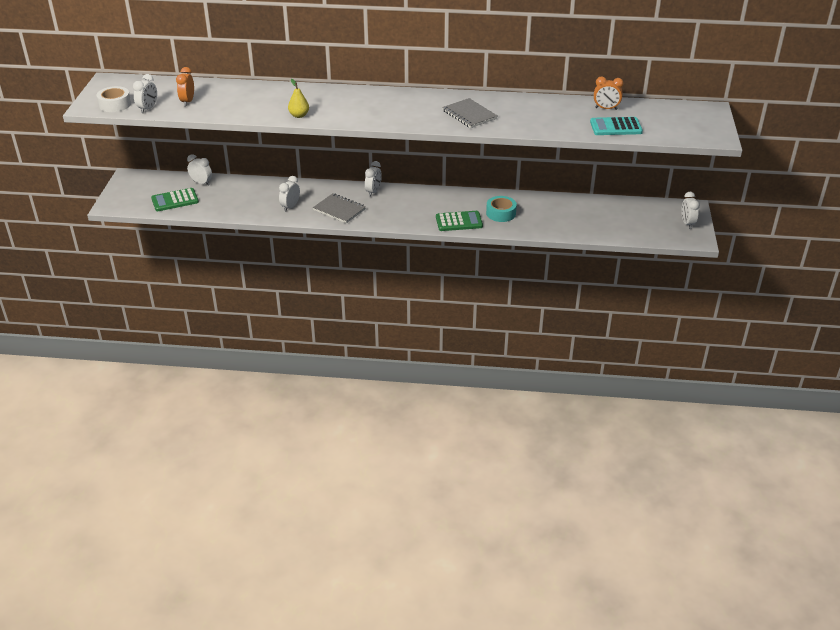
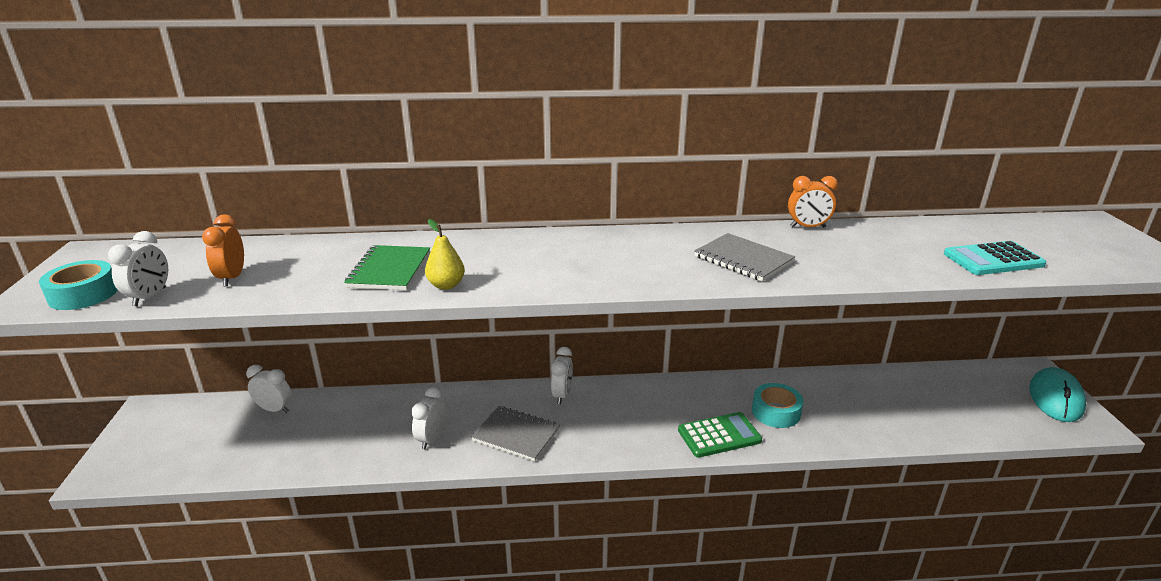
camera: 10 degrees left, 10 degrees down
white tape [96,86,131,112] -> turquoise tape [39,260,117,310]
green calculator [151,188,199,211] -> none
orange clock [594,77,623,110] -> orange clock moved to [788,176,838,228]
white clock [681,192,700,229] -> turquoise mouse [1029,367,1086,422]
none -> green notebook [344,245,430,290]

